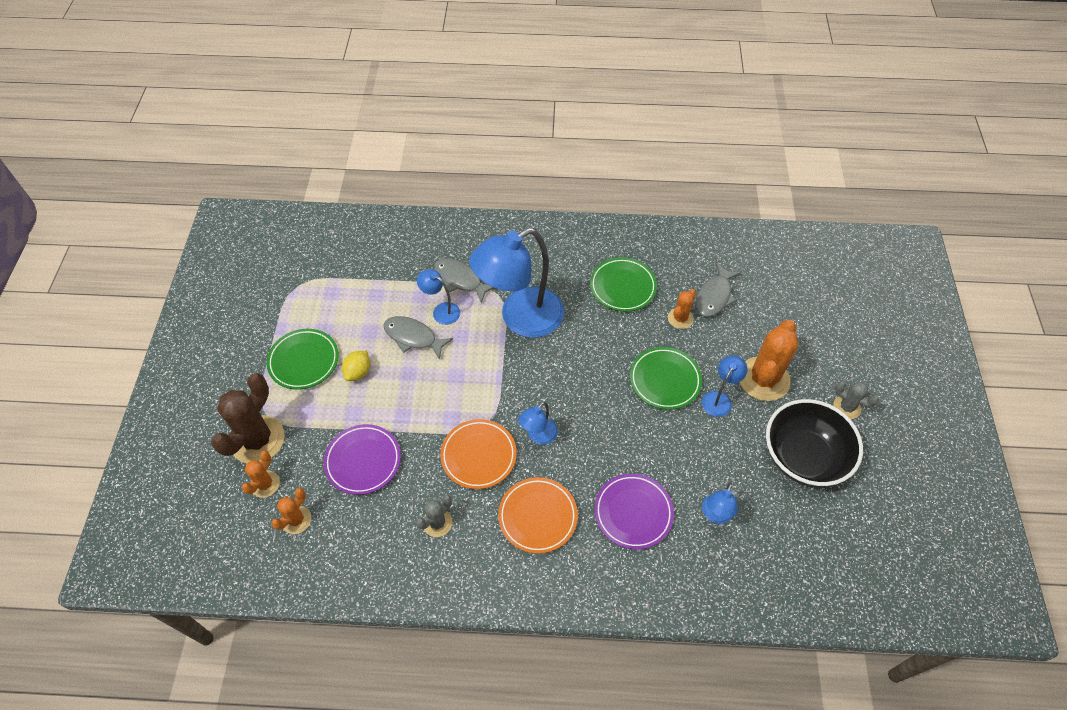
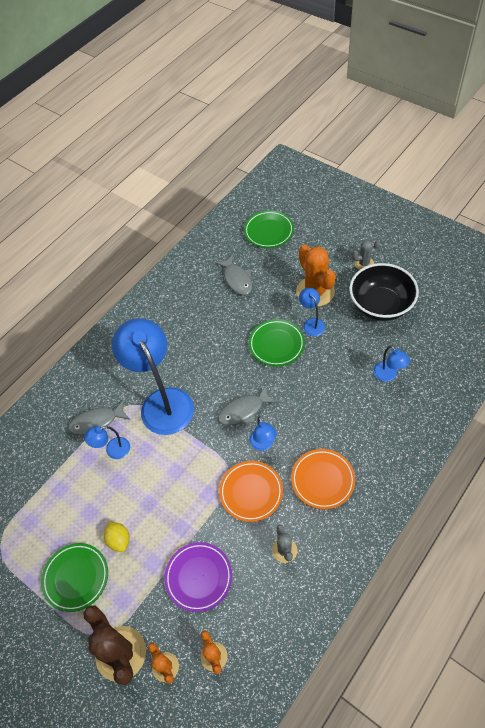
camera: 50 degrees left, 0 degrees up
grey fish [383,316,453,360] -> grey fish moved to [218,385,278,425]
blue lamp [469,228,564,338] -> blue lamp turned 150 degrees clockwise [112,318,194,435]
green plate [590,257,657,312] -> green plate moved to [244,210,294,248]
purple plate [594,474,674,549] -> none
orange cactus [668,289,696,329] -> none

